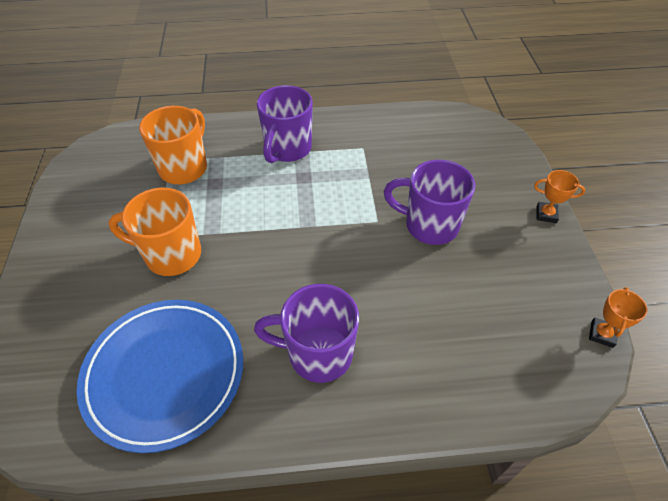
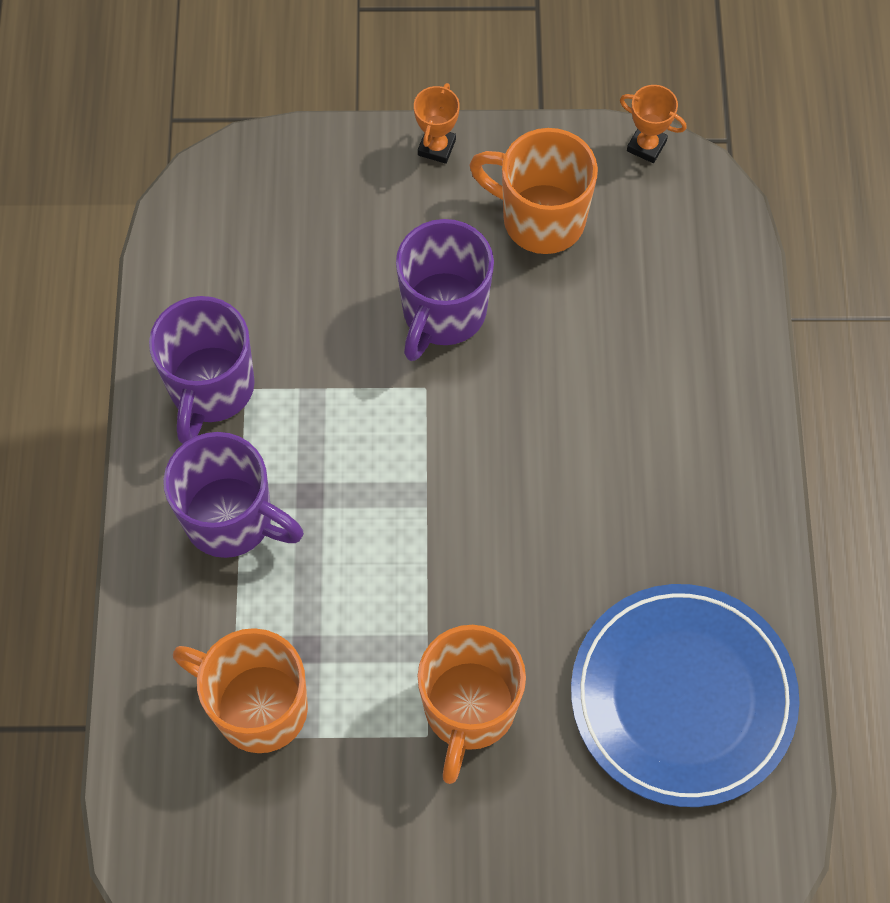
camera: 85 degrees left, 15 degrees up
purple mug [254,284,359,383] -> purple mug moved to [149,296,255,444]
none -> orange mug [469,128,598,254]

